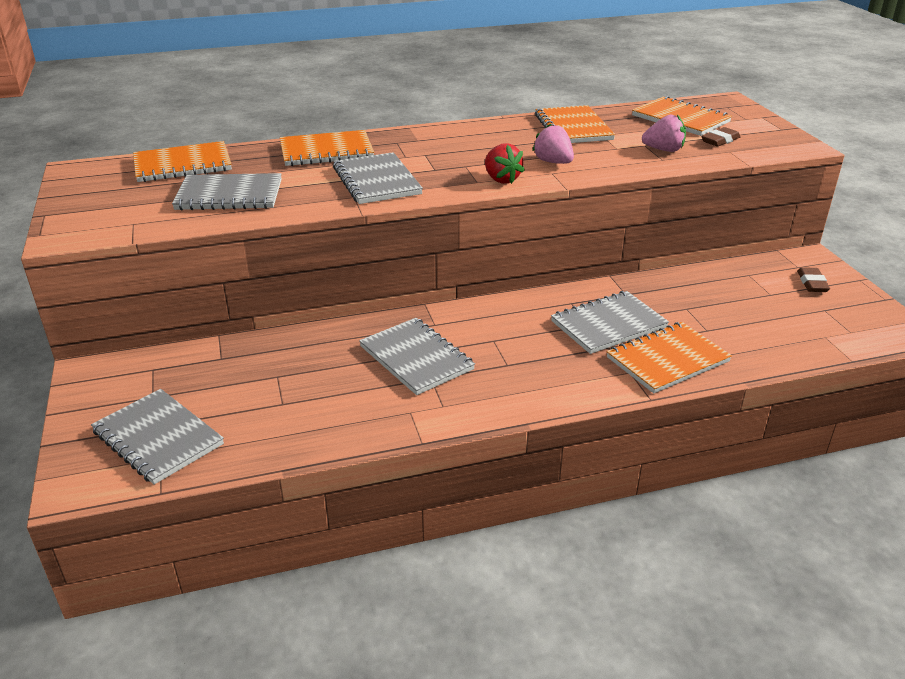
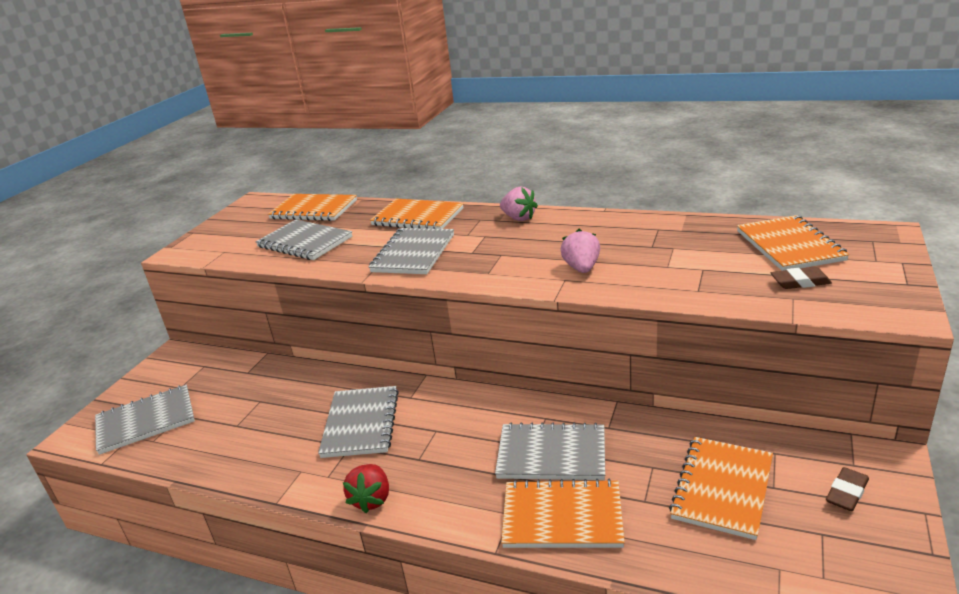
camera: 40 degrees right, 5 degrees down
grey notebook [91,389,224,485] -> grey notebook turned 75 degrees clockwise [95,385,195,455]
red strawberry [485,143,525,184] -> red strawberry moved to [343,464,389,513]
orange notebook [535,105,615,143] -> orange notebook moved to [669,437,773,540]
pink strawberry [642,115,686,152] -> pink strawberry moved to [500,187,538,221]

